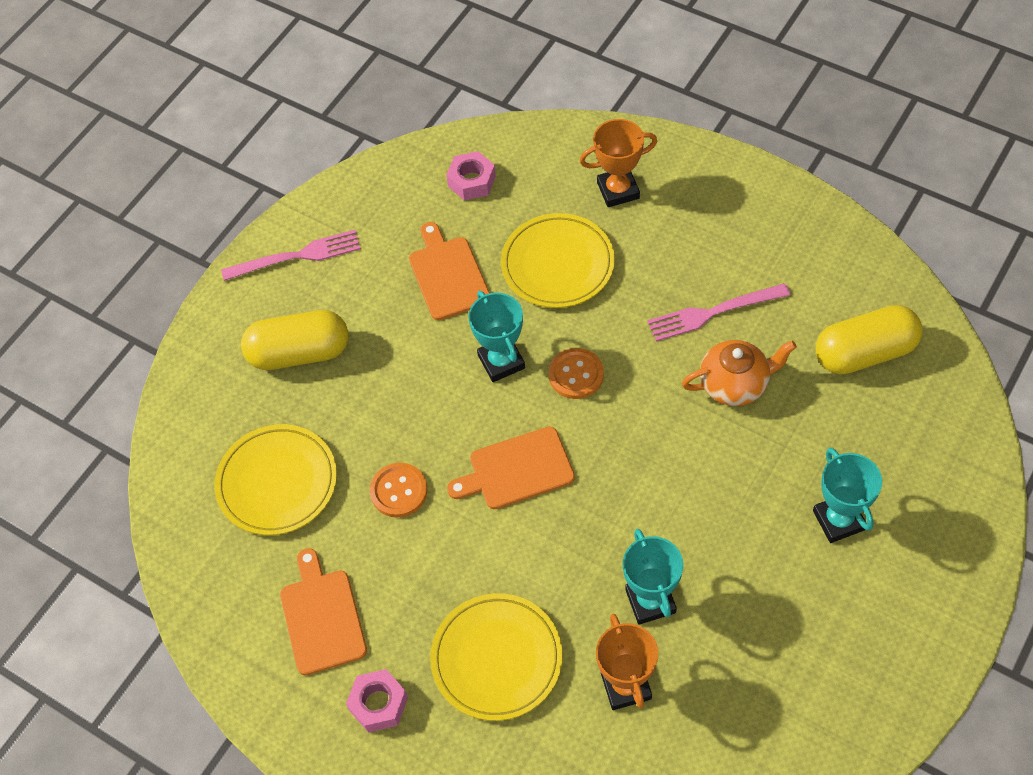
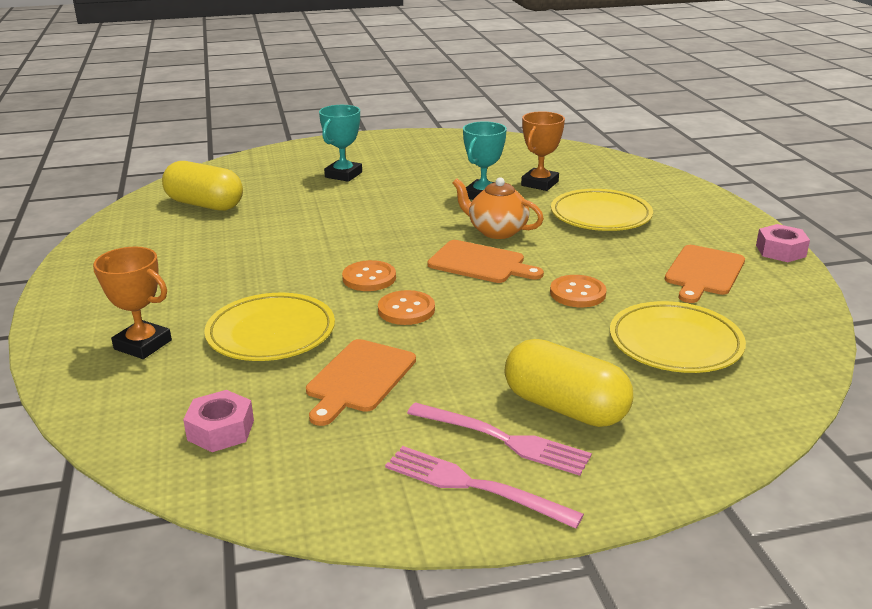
camera: 140 degrees left, 30 degrees down
pink nut [346,669,408,733] -> pink nut moved to [756,224,810,262]
turquoise trophy [468,291,525,382] -> orange button [378,290,435,325]
pink fork [647,283,790,341] -> pink fork moved to [407,402,592,476]
orange teapot [682,340,797,406] -> orange teapot moved to [452,177,544,239]

